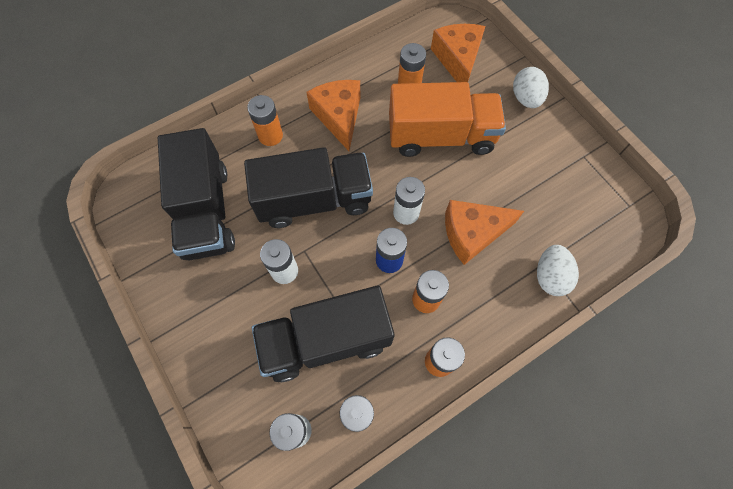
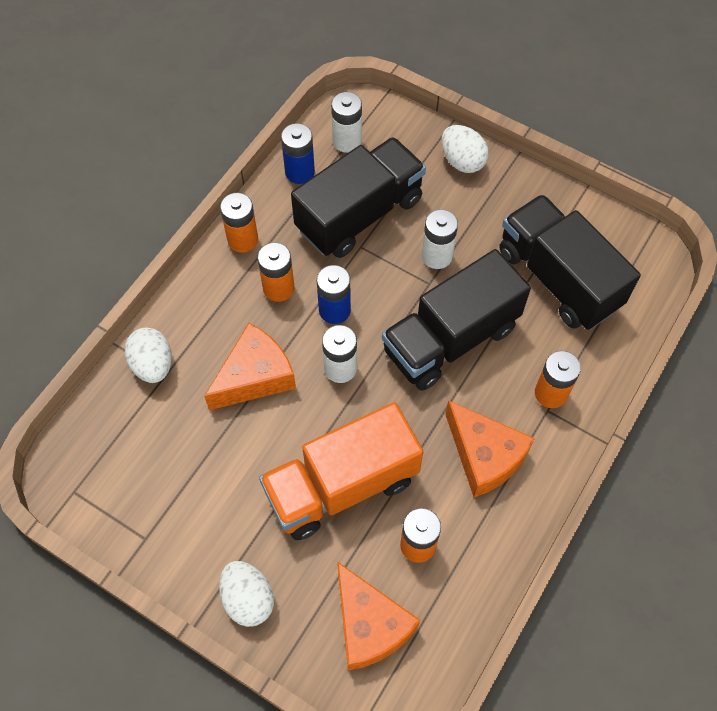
camera: 155 degrees right, 5 degrees down
none -> white egg [441,125,489,173]

